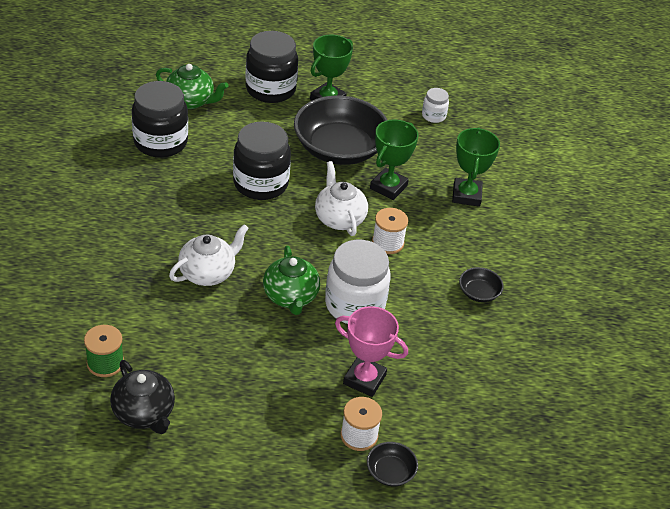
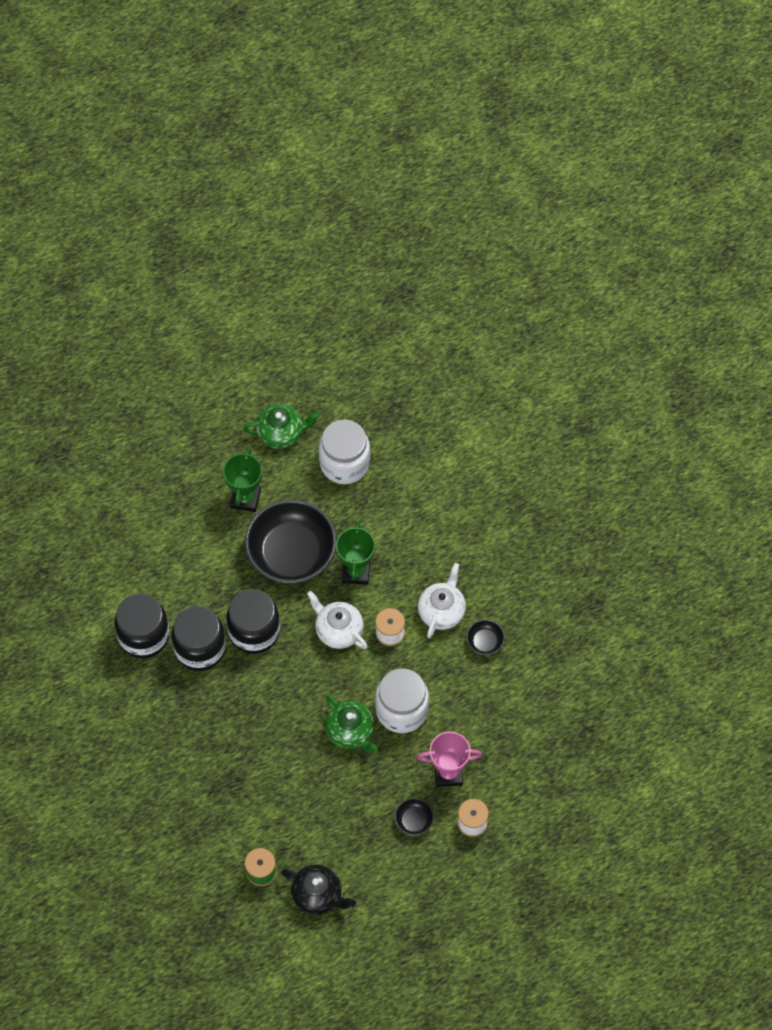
camera: 25 degrees left, 20 degrees up
green teapot [156,64,228,109] -> green teapot moved to [243,404,320,449]
white teapot [169,224,249,286] -> white teapot moved to [418,563,466,638]
black jar [245,31,298,103] -> black jar moved to [171,606,226,671]
black bowl [367,442,418,486] -> black bowl moved to [394,798,434,836]
white jar [422,88,449,123] -> white jar [319,419,370,484], size x2.05
green trophy [452,128,500,207] -> none

